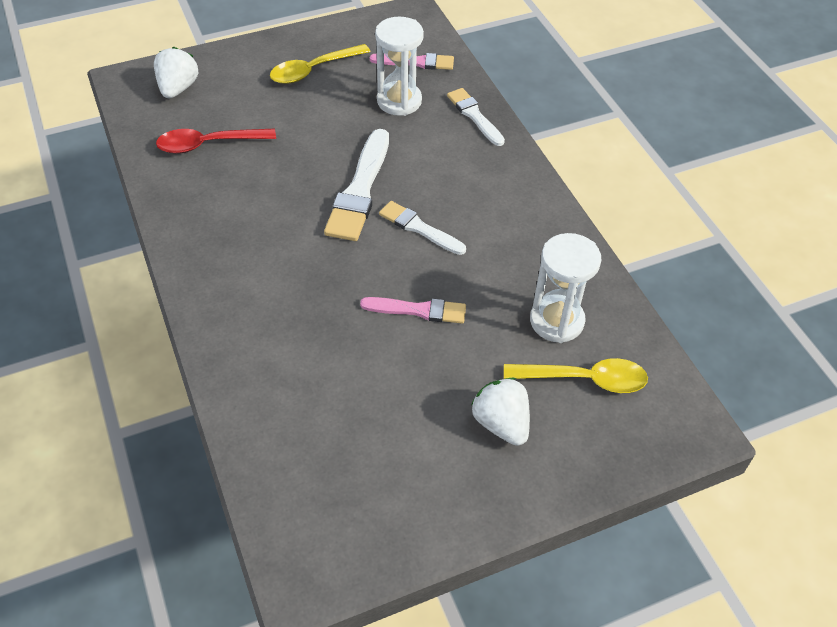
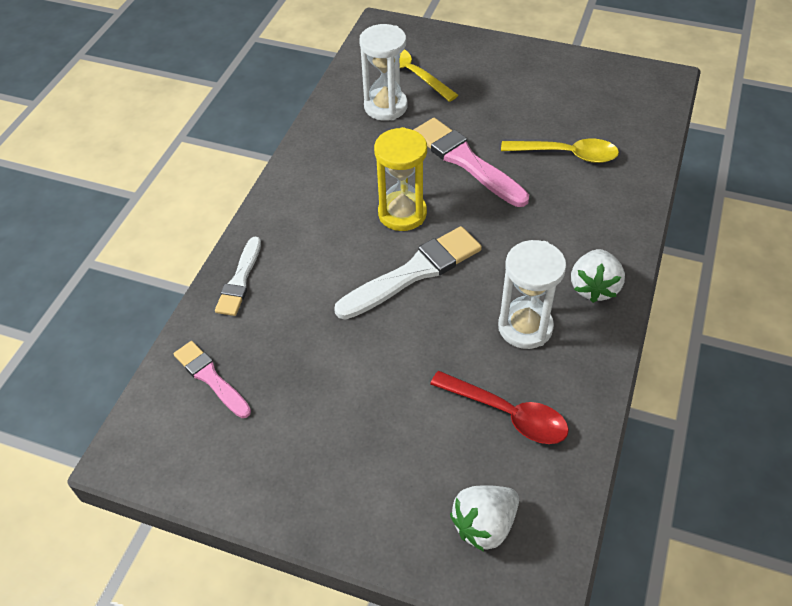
camera: 135 degrees left, 0 degrees up
yellow spoon [270,44,371,84] -> yellow spoon moved to [501,138,619,163]
pink brush [360,297,466,324] -> pink brush [414,118,529,207], size x1.63
white hourglass [375,17,424,116] -> white hourglass moved to [498,240,566,349]
white brush [379,201,466,255] -> yellow hourglass [374,127,427,231]
white strawberry [471,378,530,446] -> white strawberry moved to [571,249,625,303]

